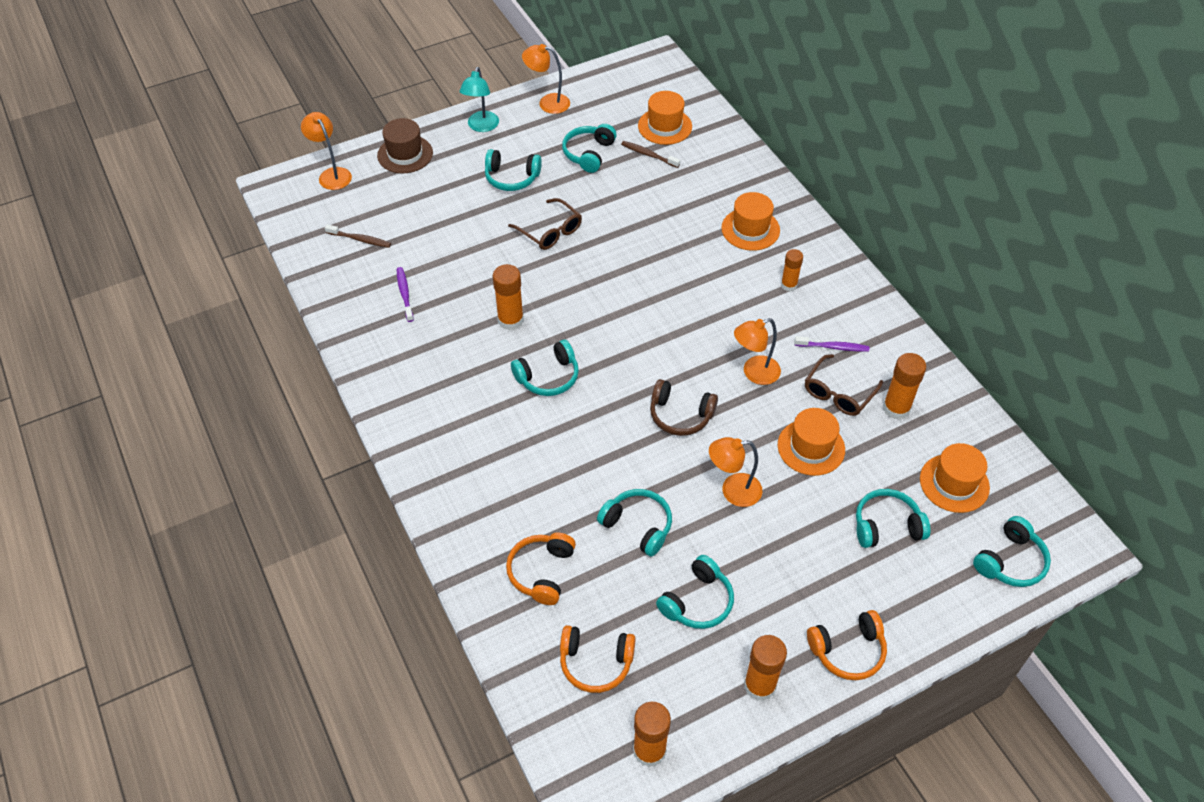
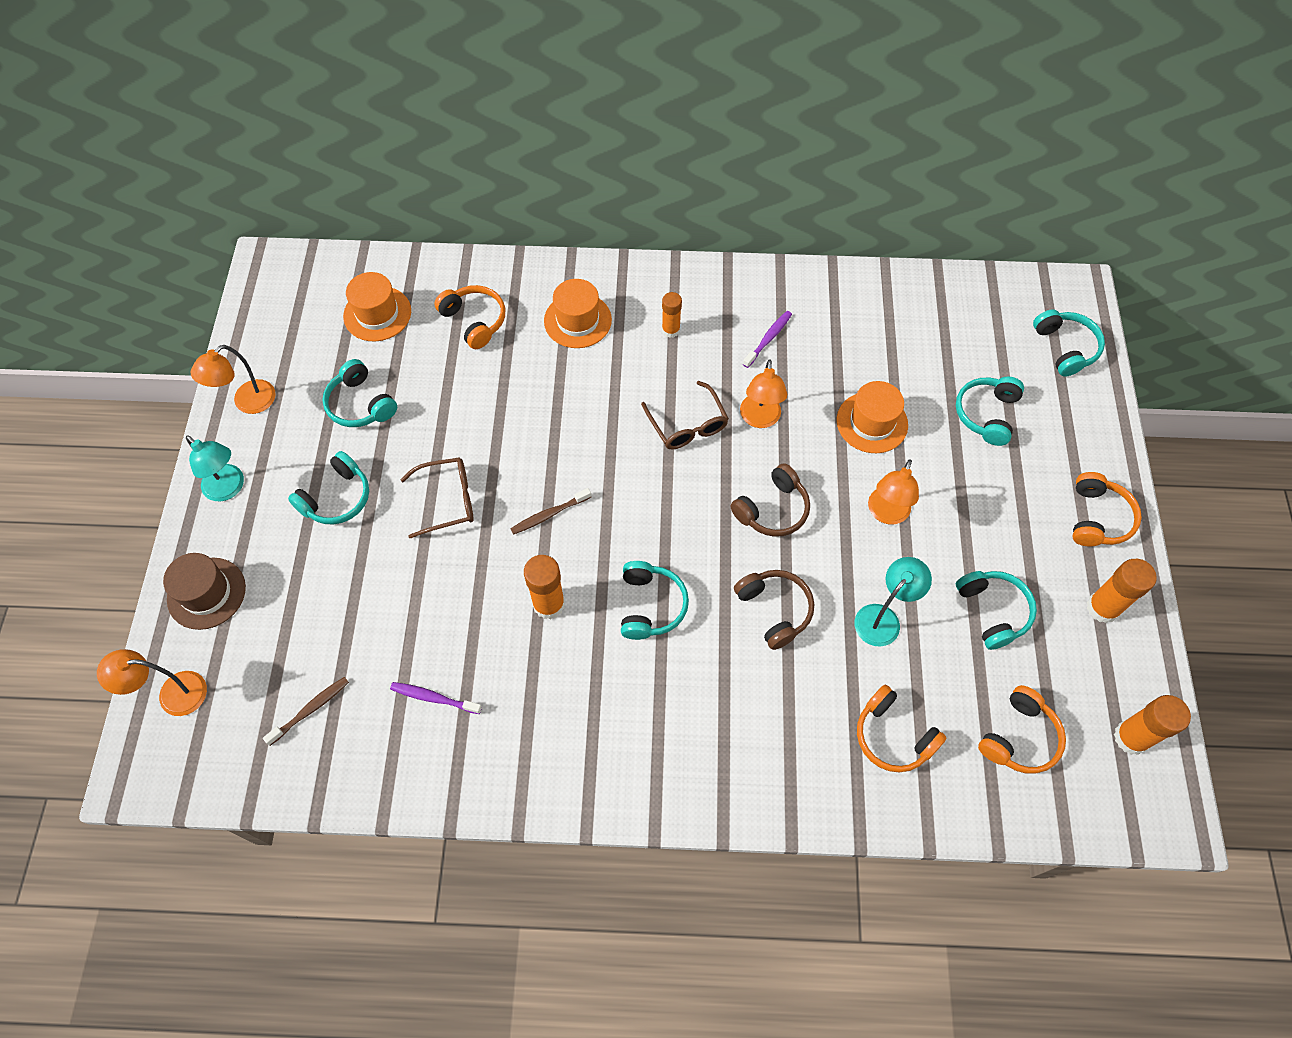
camera: 60 degrees left, 10 degrees up
turquoise headphones [597,489,672,557] -> turquoise lamp [855,557,932,647]
brown toothbrush [621,141,680,168] -> brown toothbrush moved to [510,488,591,535]
brown glasses [805,354,883,416] -> brown glasses moved to [641,381,729,449]
orange glue stick [883,353,926,420] -> none
orange hat [920,443,990,513] -> none
none -> orange headphones [434,285,505,349]
none -> brown headphones [734,570,814,650]

